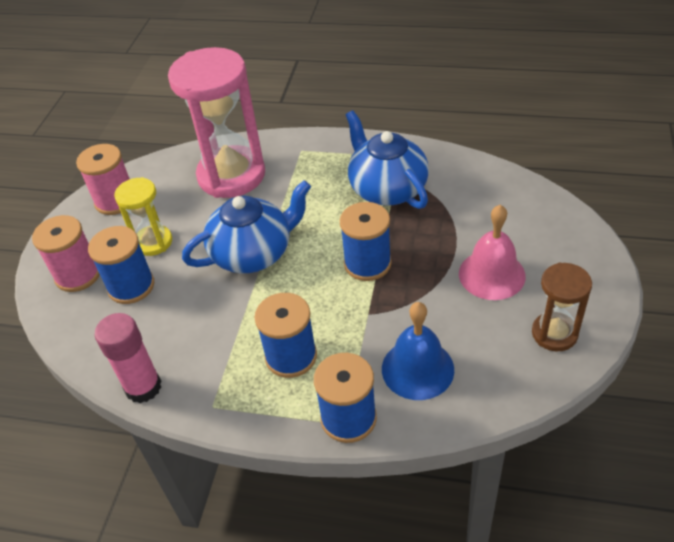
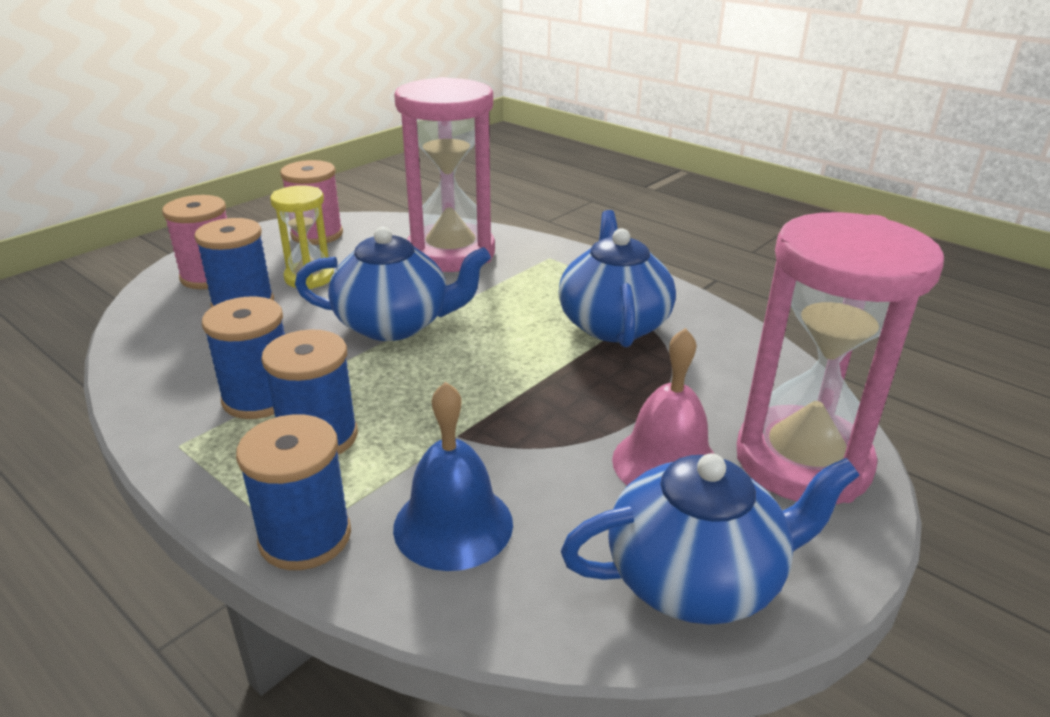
camera: 25 degrees right, 15 degrees down
pink glue stick [95,313,161,403] -> none
blue spool [340,202,392,281] -> blue spool moved to [202,296,285,419]
brown hourglass [532,263,592,351] -> blue teapot [561,453,860,625]
none -> pink hourglass [737,212,944,504]

